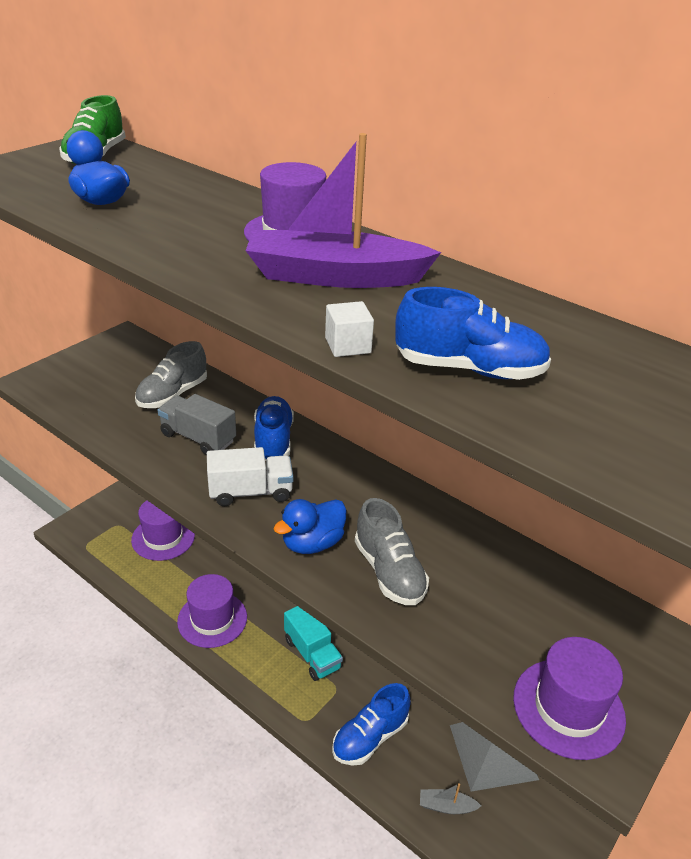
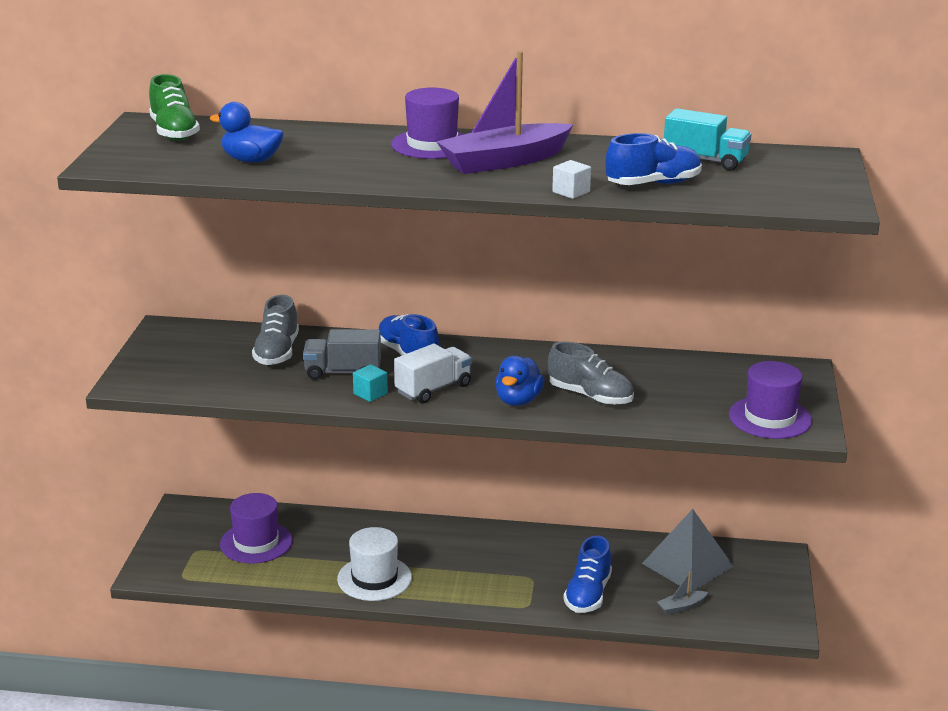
camera: 30 degrees left, 10 degrees down
purple hat [177,574,247,648] -> white hat [337,527,412,601]
turquoise truck [284,606,343,681] -> turquoise truck moved to [664,108,751,171]
none -> turquoise cube [353,364,388,402]

